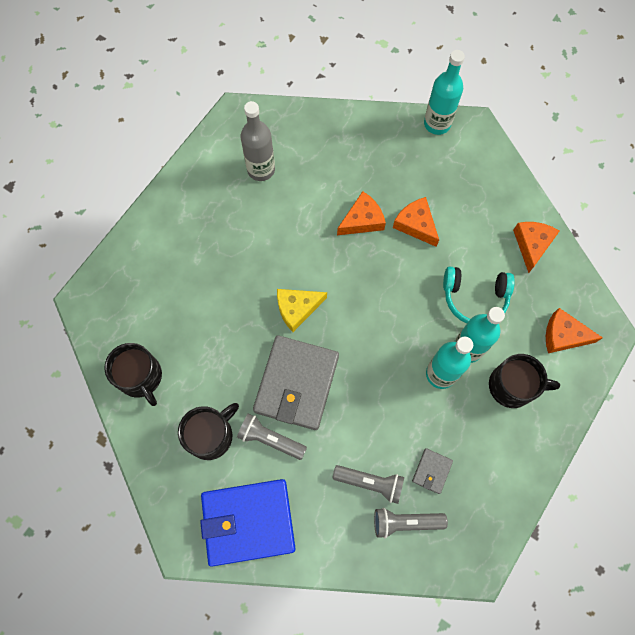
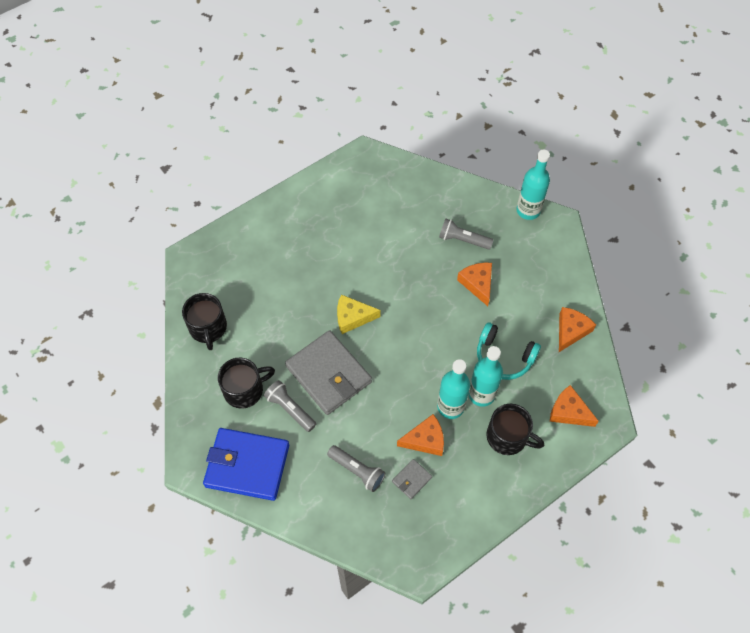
camera: 20 degrees right, 10 degrees down
grey bottle [241,101,275,181] -> none
grey wallet [253,335,339,430] -> grey wallet turned 75 degrees counterclockwise [285,330,372,415]
orange cheese [337,191,386,235] -> orange cheese moved to [397,414,444,456]
grey flashlight [374,508,448,539] -> grey flashlight moved to [439,218,494,250]

